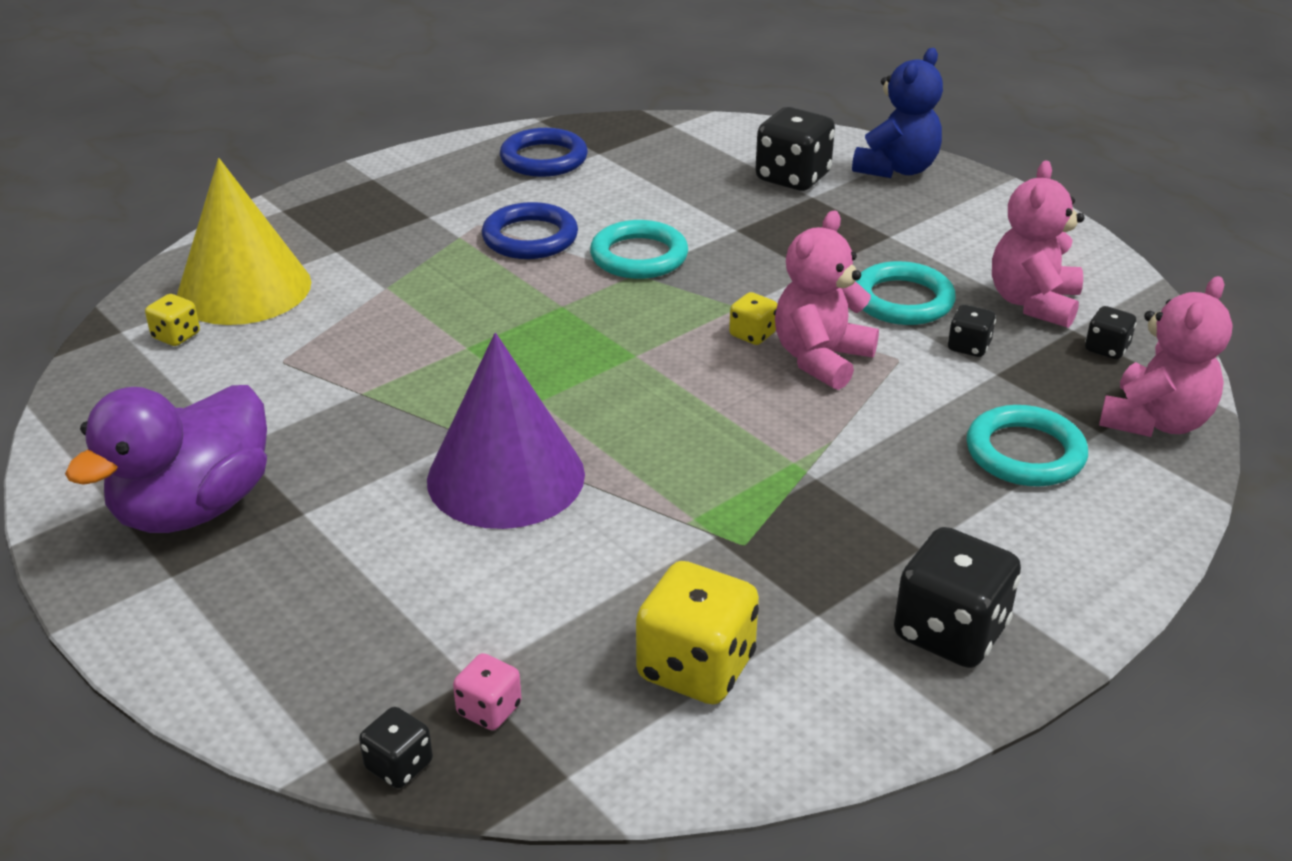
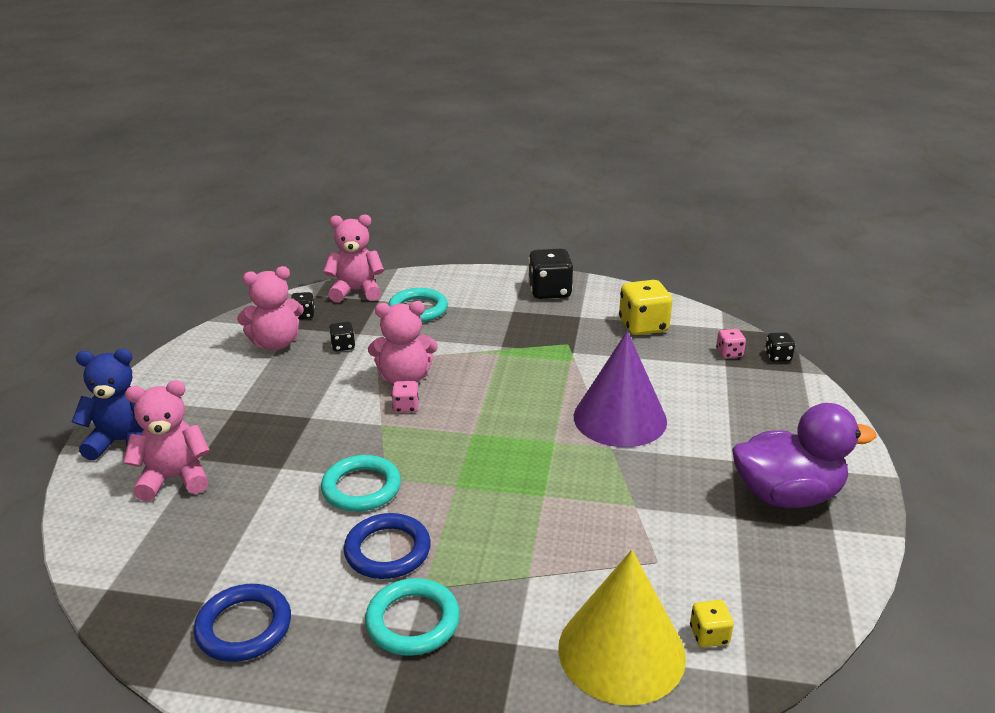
camera: 130 degrees left, 5 degrees down
yellow dice [729,292,777,345] -> pink dice [392,381,419,413]
black dice [755,107,835,191] -> pink teddy bear [123,381,210,501]
turquoise ring [855,261,956,325] -> turquoise ring moved to [365,578,460,656]

